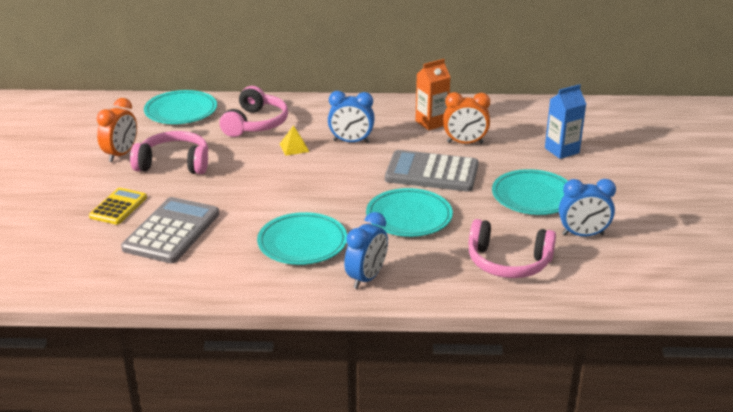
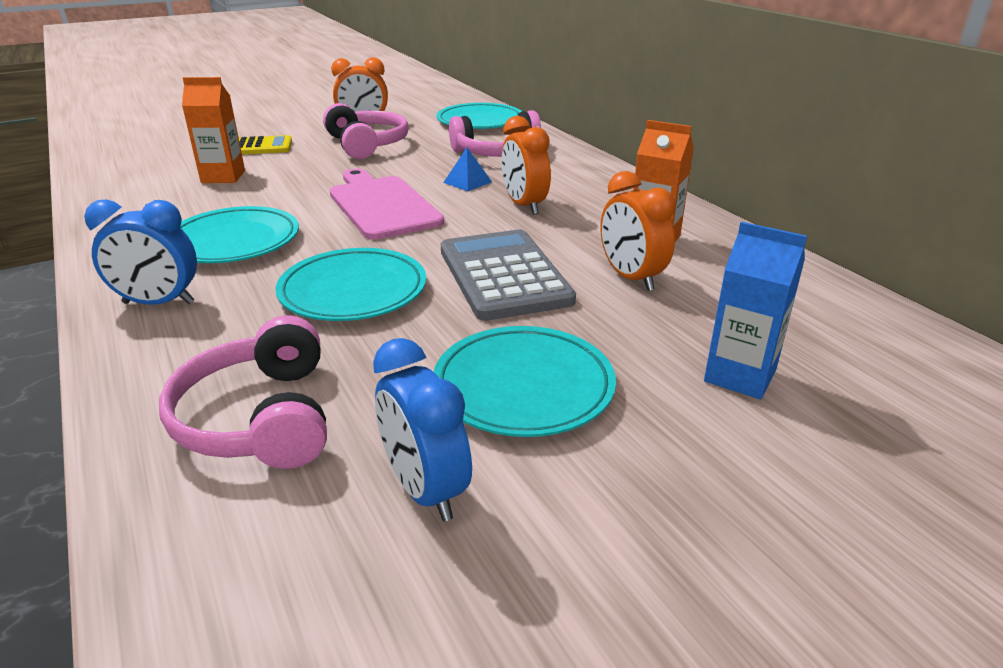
camera: 60 degrees right, 0 degrees up
grey calculator [121,197,219,263] -> orange carton [182,77,245,183]
yellow pyramid [280,125,309,156] -> blue pyramid [443,147,492,191]
blue clock [328,91,375,143] -> orange clock [501,116,551,215]
none -> pink cutting board [330,168,444,240]

